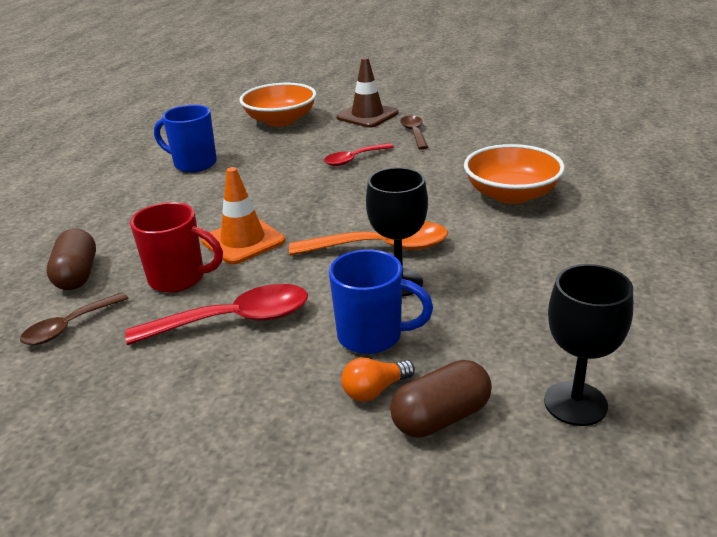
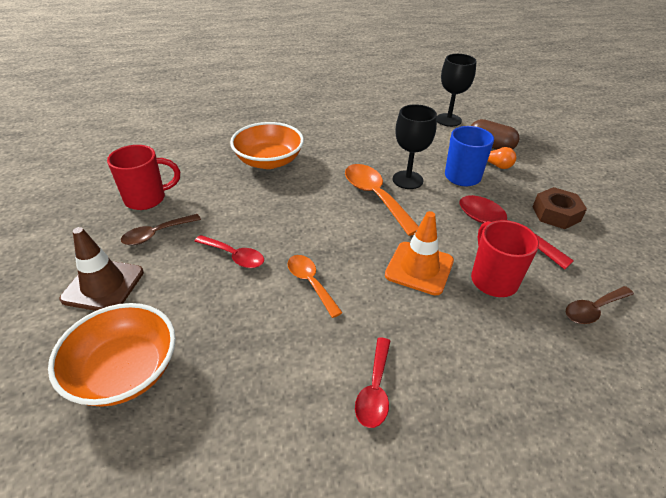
camera: 120 degrees left, 10 degrees up
brown spoon [20,292,129,345] -> brown spoon turned 135 degrees clockwise [566,286,634,324]
brown capsule [47,229,96,290] -> none
blue mug [154,105,217,172] -> none
none -> red mug [107,145,180,210]
none -> orange spoon [288,255,343,318]
none -> red spoon [355,338,390,428]
none -> brown nut [533,187,587,229]

